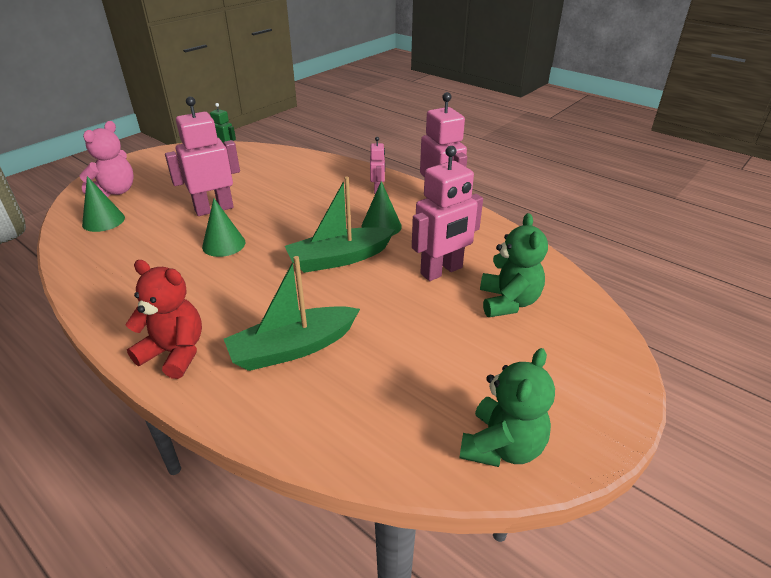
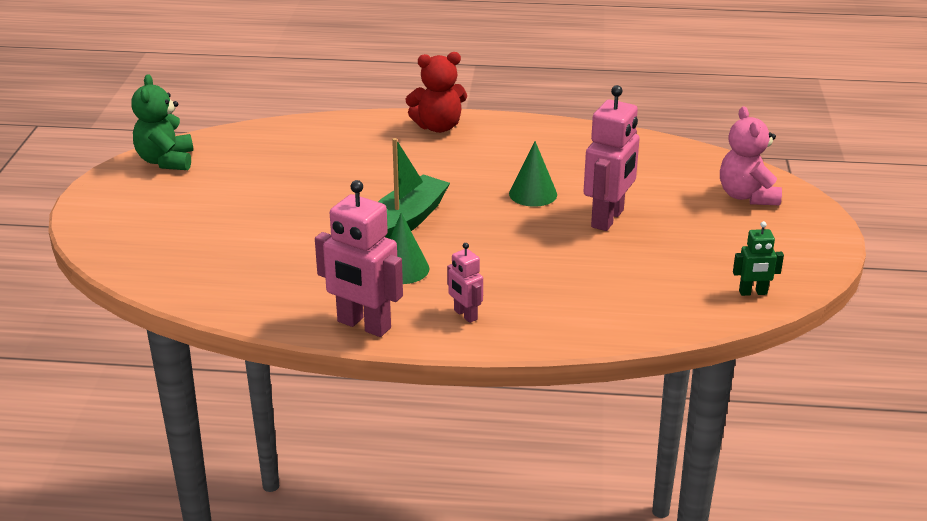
camera: 145 degrees right, 5 degrees down
green cone [82,176,125,232] -> none
green boat [224,256,360,371] -> none
pink robot [412,146,483,281] -> none
green teddy bear [480,213,548,317] -> none

